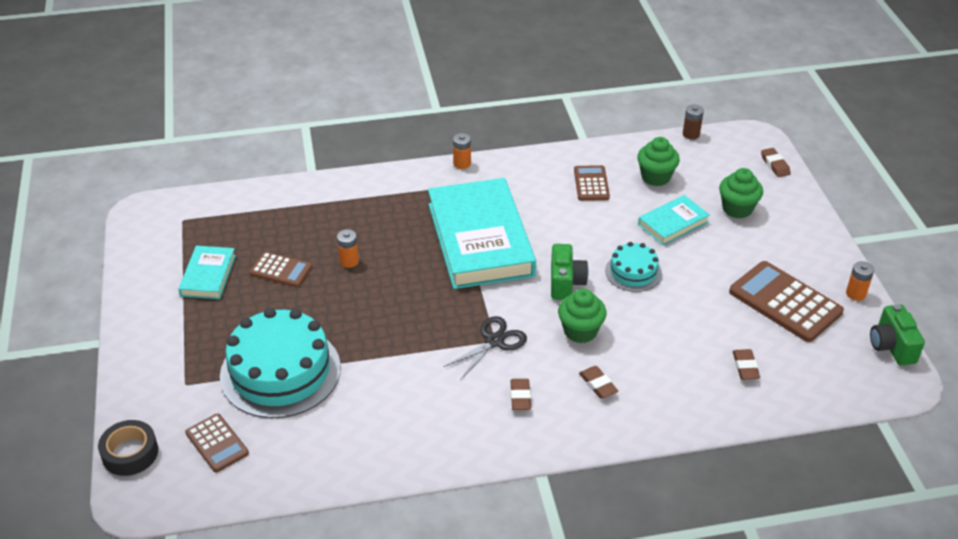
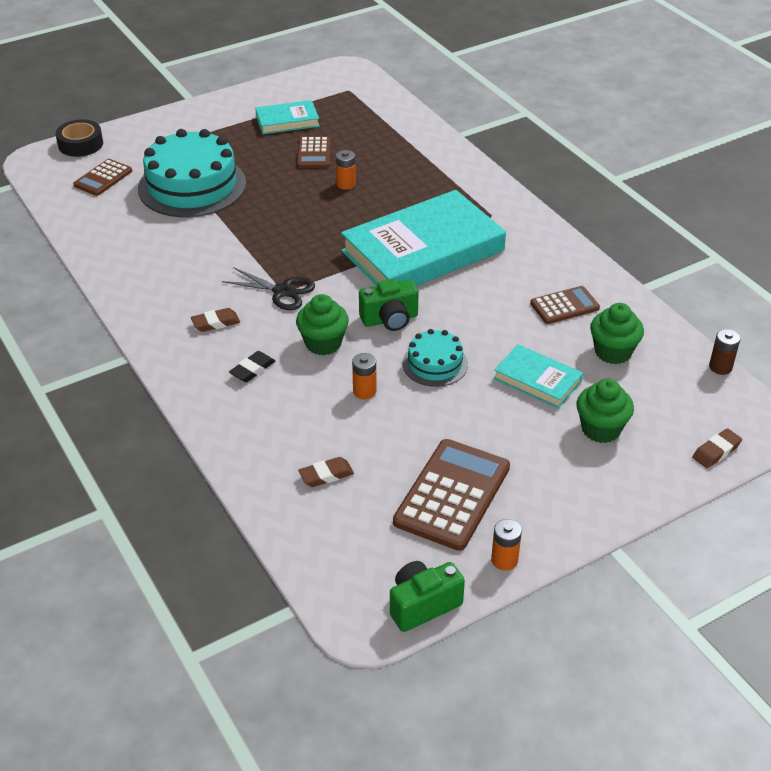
camera: 70 degrees right, 0 degrees up
orange battery [453,133,471,169] -> orange battery moved to [352,353,377,399]
brown eraser [579,366,618,399] -> black eraser [229,351,275,382]

